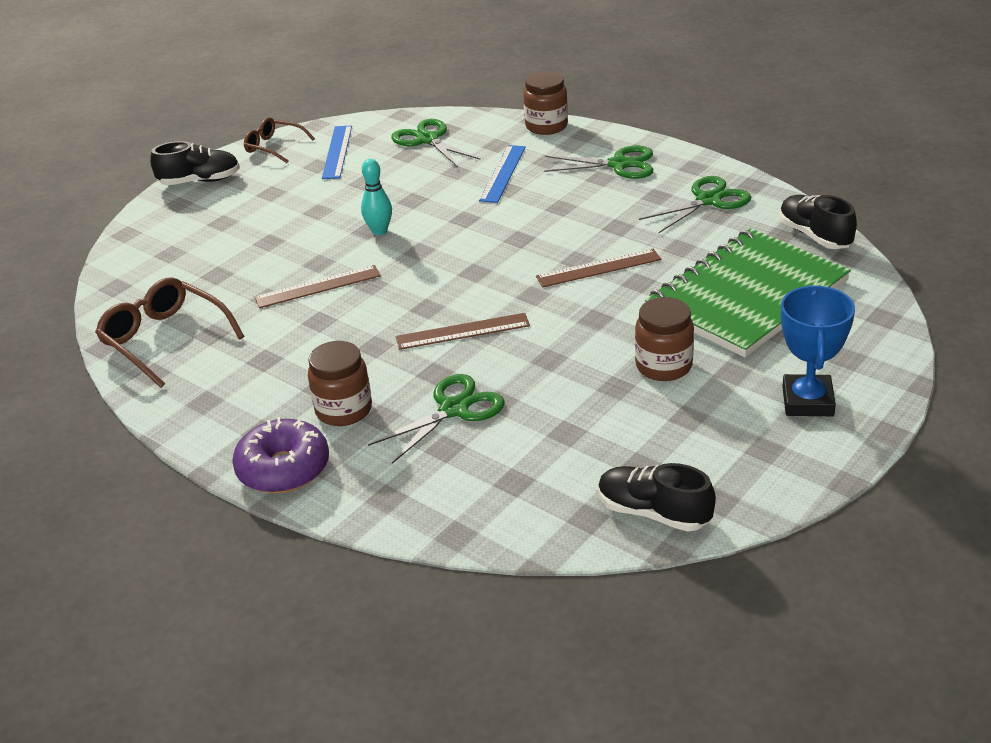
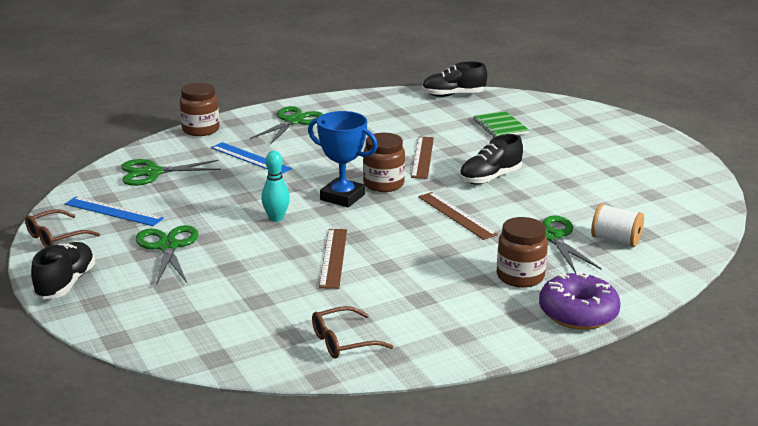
camera: 70 degrees left, 10 degrees down
brown glasses [95,277,244,388] -> brown glasses [312,306,393,358], size x0.62
brown ruler [396,313,530,350] -> brown ruler turned 45 degrees counterclockwise [418,192,498,240]
black shoe [598,463,716,532] -> black shoe moved to [459,134,523,184]
brown jar [635,297,694,381] -> brown jar moved to [363,133,405,192]
green scissors [639,176,751,233] -> green scissors moved to [136,225,199,285]
green notebook [645,228,851,357] -> green notebook [473,111,530,137], size x0.44
blue trophy [781,285,855,416] -> blue trophy moved to [308,111,378,207]
none -> white spool [591,203,644,247]

